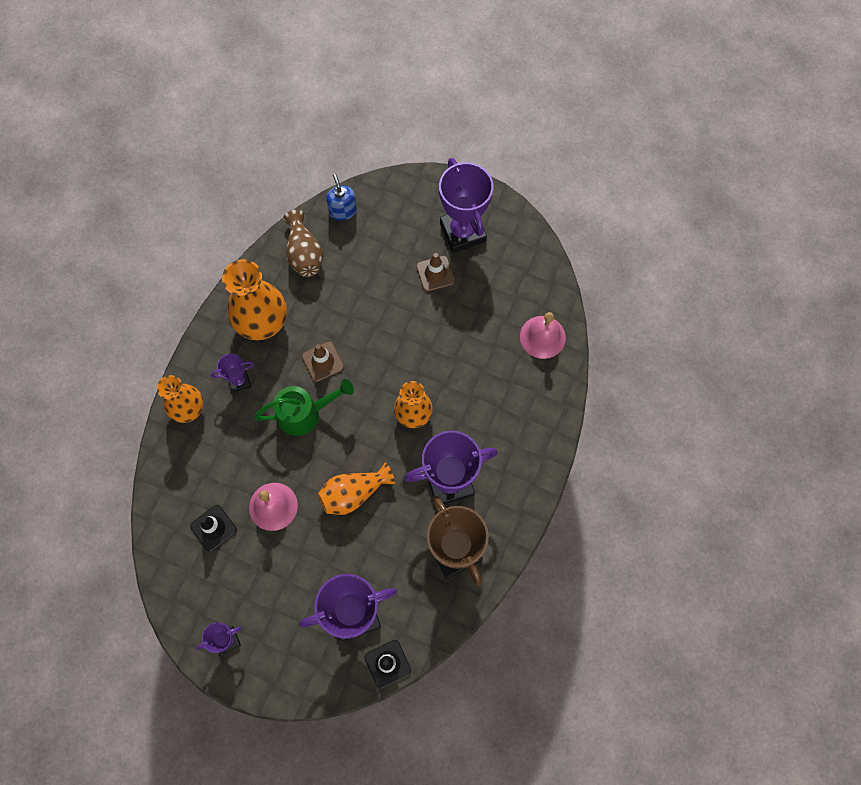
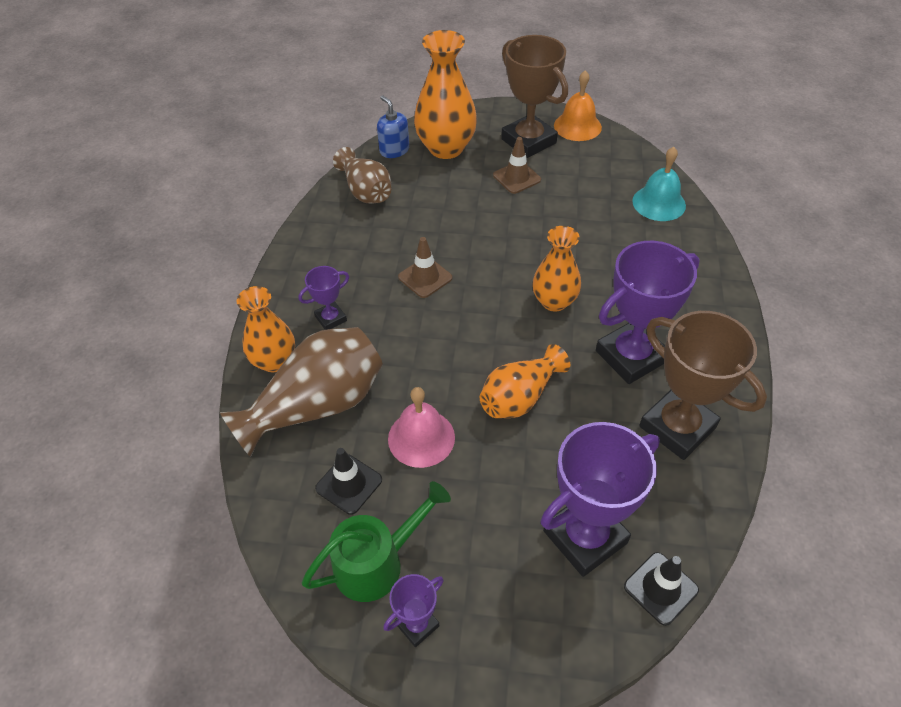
camera: 15 degrees left, 20 degrees down
orange vase [222,259,287,340] -> orange vase moved to [414,30,477,159]
green watering can [254,379,354,436] -> green watering can moved to [301,481,451,602]
purple trophy [439,158,494,253] -> brown trophy [501,35,568,158]
pink bell [520,312,566,359] -> turquoise bell [632,147,686,221]
none -> brown vase [220,327,383,457]
none -> orange bell [554,70,602,141]

